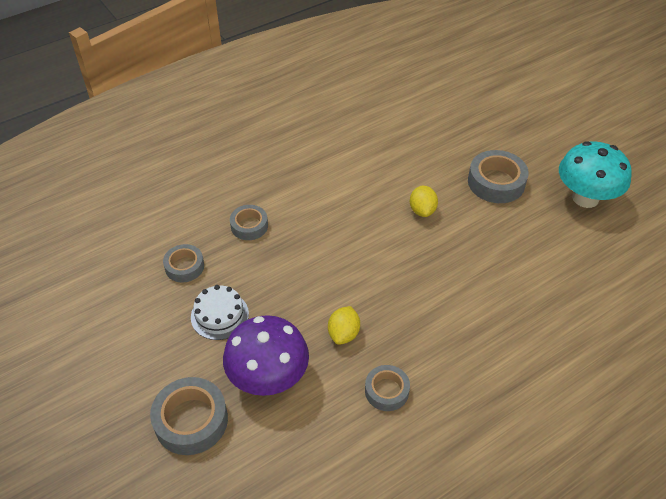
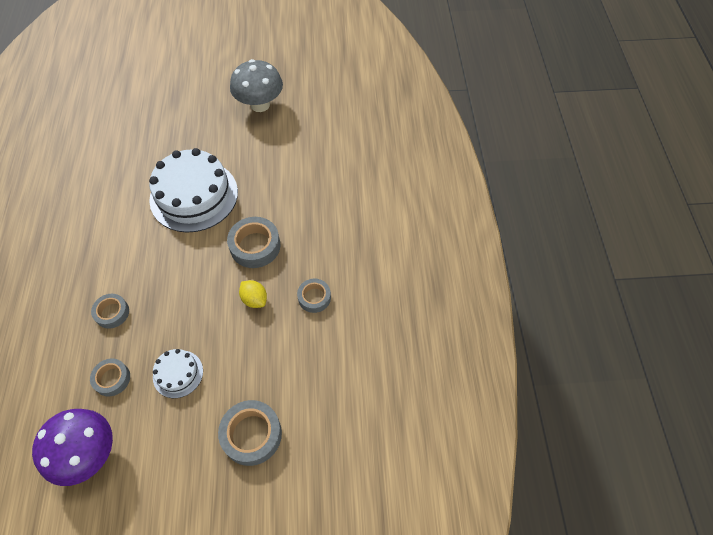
camera: 60 degrees left, 10 degrees up
purple mushroom [223,315,309,396] -> purple mushroom moved to [32,409,113,486]
yellow lemon [410,186,438,217] -> white cake [149,148,238,233]
grey tape [468,150,529,203] -> grey tape moved to [227,217,280,268]
turquoise mushroom [559,141,632,208] -> grey mushroom [230,59,283,112]

